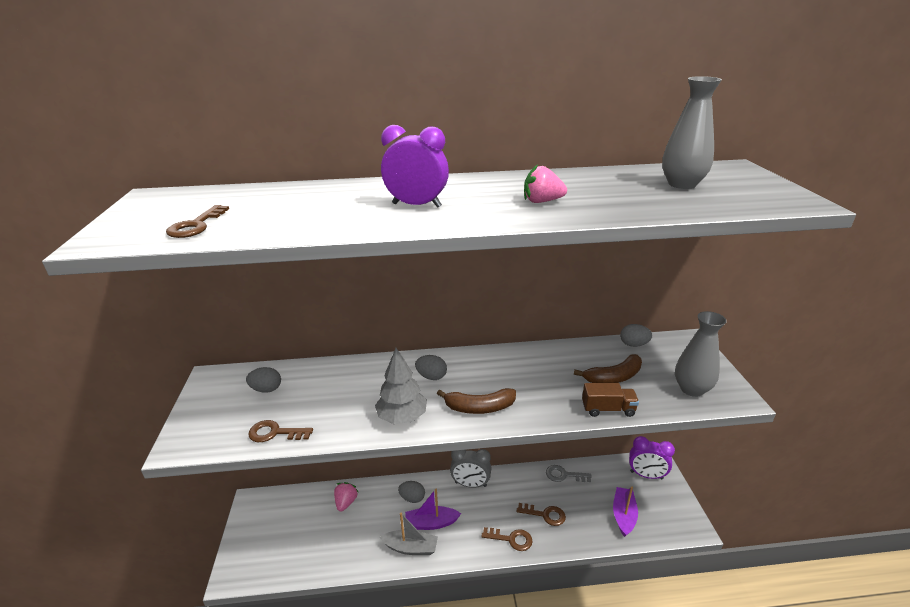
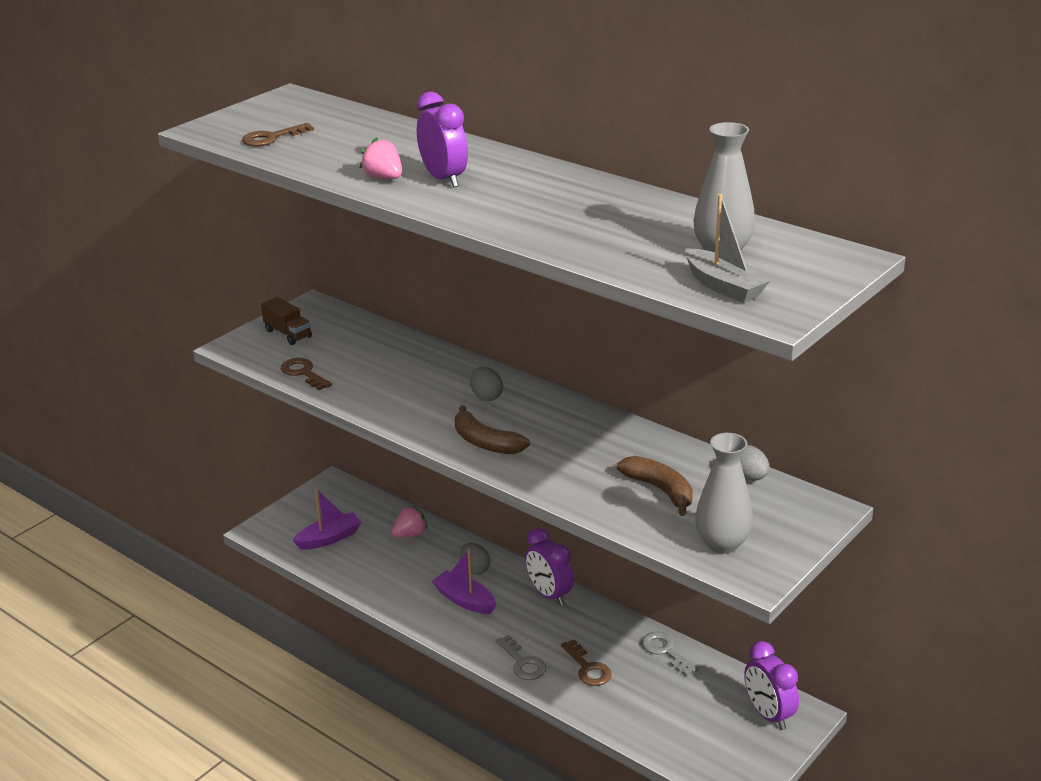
camera: 45 degrees right, 0 degrees up
grey egg [246,367,281,393] -> none
grey tree [375,348,427,424] -> none
grey boat [380,513,438,555] -> grey boat moved to [685,194,771,303]
grey clock [450,449,491,488] -> purple clock [525,528,574,606]
brown key [481,527,533,551] -> grey key [496,635,546,680]
pink strawberry [524,164,567,203] -> pink strawberry moved to [359,137,402,179]
brown banana [574,354,642,383] -> brown banana turned 150 degrees counterclockwise [617,456,693,516]
brown truck [582,383,639,417] -> brown truck moved to [261,297,312,345]
purple boat [613,486,638,537] -> purple boat moved to [292,488,362,550]

